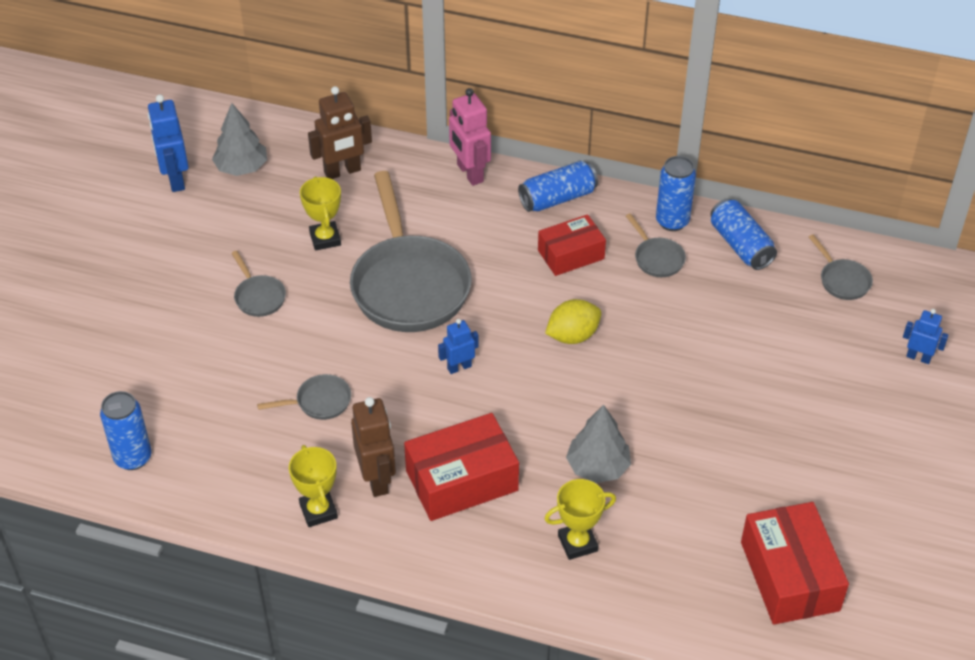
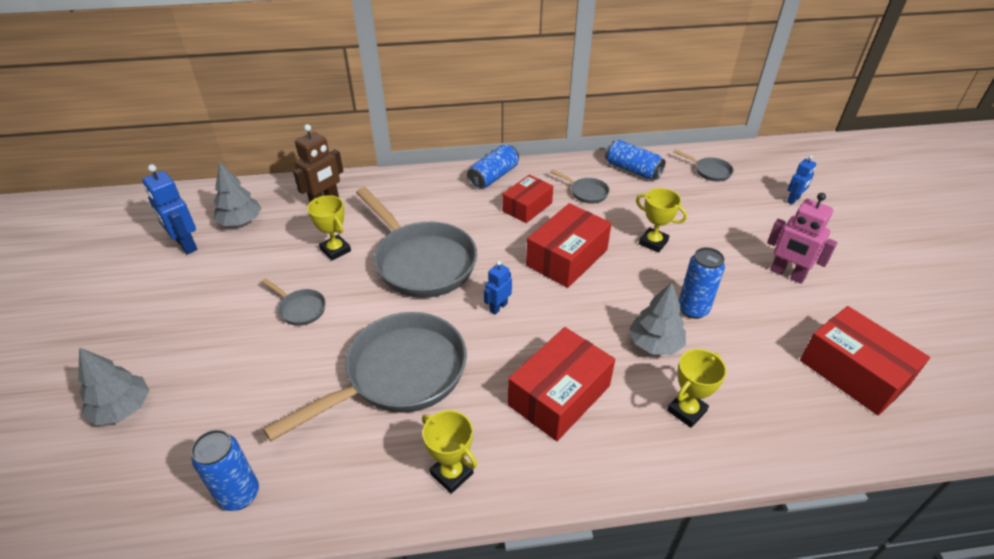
camera: 25 degrees left, 5 degrees down
grey pan [257,374,351,420] -> grey pan [263,312,467,441], size x2.35
brown robot [351,397,396,497] -> none
pink robot [449,88,491,186] -> pink robot moved to [767,193,837,284]
yellow lemon [545,299,601,344] -> red box [526,203,612,288]
blue can [656,156,696,231] -> blue can moved to [679,247,725,319]
blue robot [903,309,949,364] -> blue robot turned 135 degrees clockwise [787,155,816,205]
none -> grey tree [78,347,149,425]
none -> yellow trophy [636,188,687,253]

